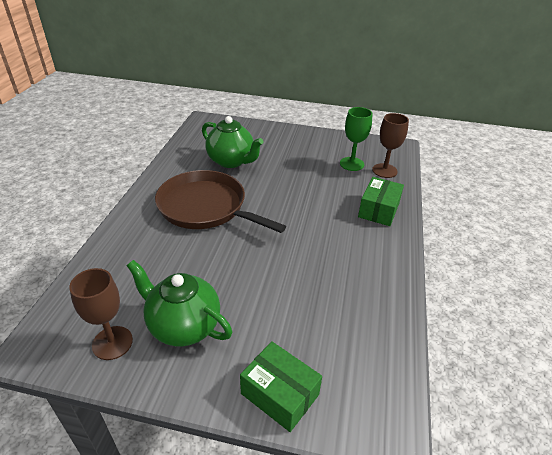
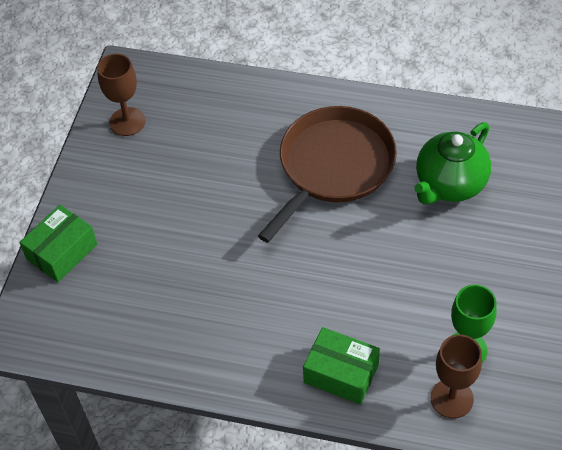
camera: 95 degrees right, 15 degrees up
green teapot [127,260,232,346] -> none

